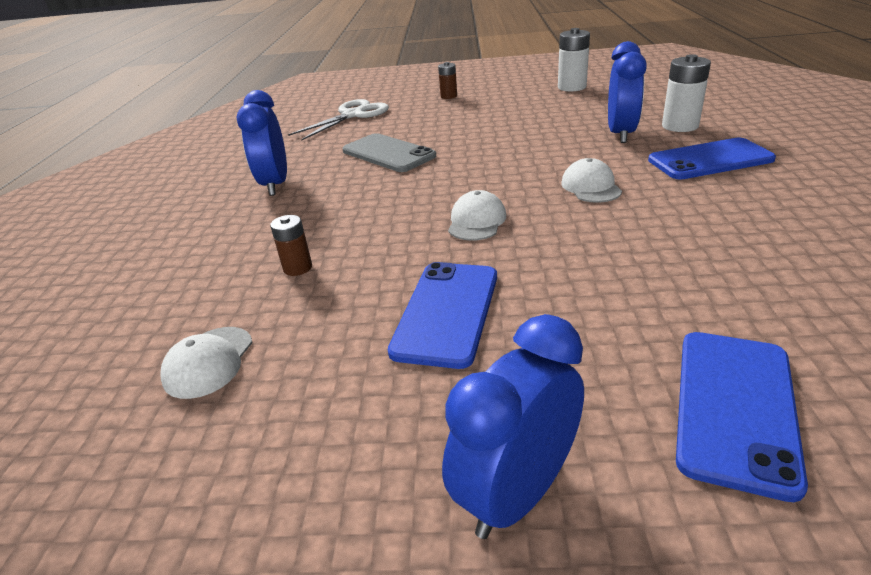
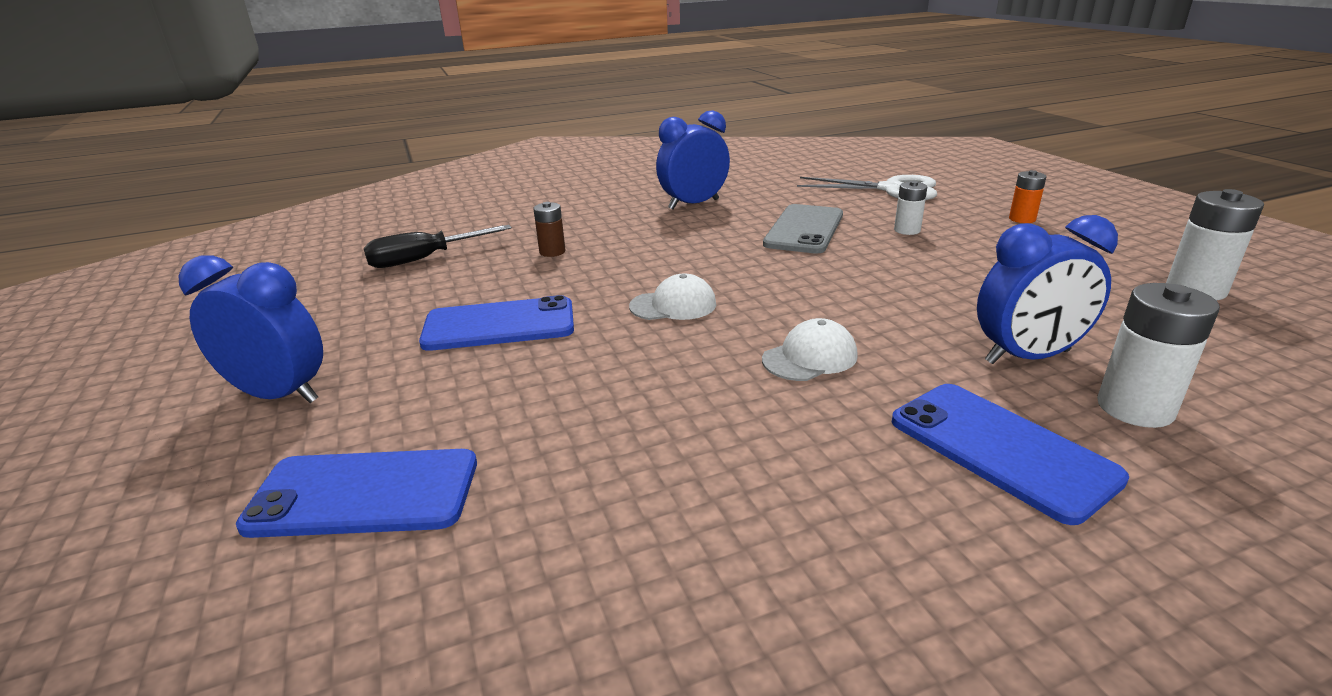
camera: 65 degrees right, 5 degrees down
white cap [160,327,252,399] -> black screwdriver [364,225,512,268]
brown battery [438,62,457,99] -> orange battery [1009,170,1046,223]
none -> white battery [894,181,927,235]

